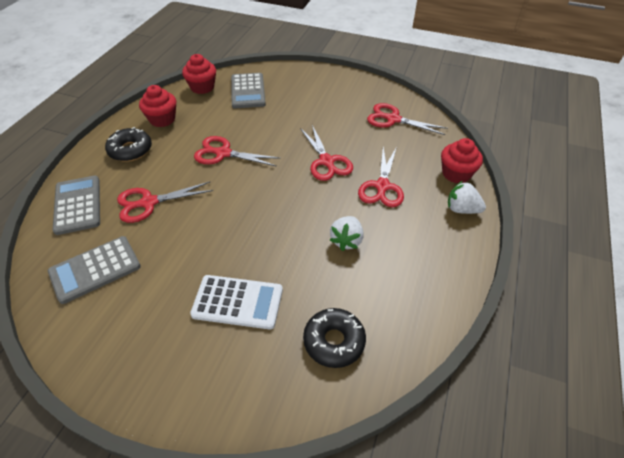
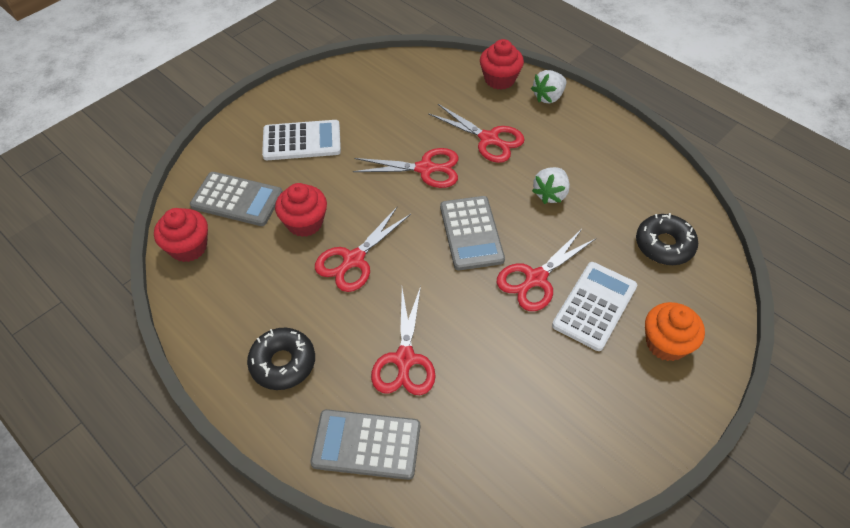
camera: 65 degrees left, 5 degrees up
grey calculator [48,236,141,304] -> grey calculator moved to [440,196,505,270]
red cupcake [139,85,176,127] -> red cupcake moved to [275,183,327,237]
white strawberry [330,216,363,251] -> white strawberry turned 75 degrees clockwise [532,167,570,204]
red scissors [367,103,448,135] -> red scissors moved to [497,229,595,311]
none -> white calculator [262,120,341,160]
none -> orange cupcake [645,302,705,361]

